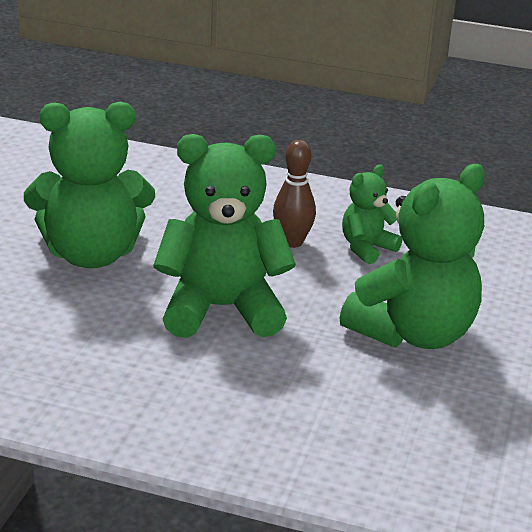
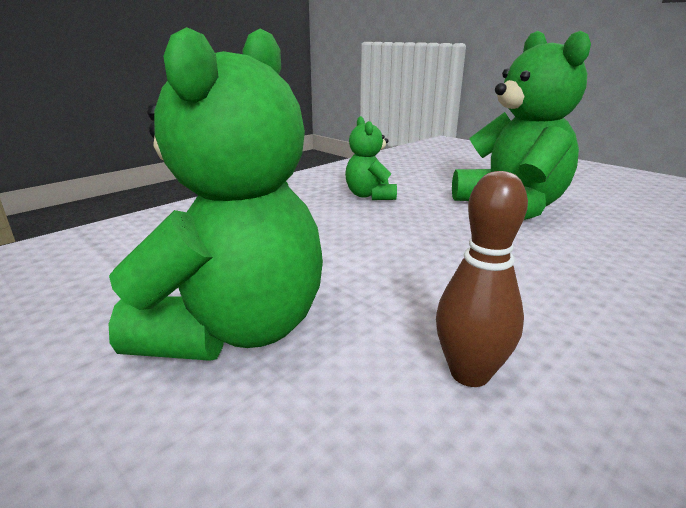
camera: 60 degrees left, 5 degrees down
green teddy bear [153,134,296,338] -> none
brown bowling pin [273,140,316,248] -> brown bowling pin moved to [436,171,528,387]

